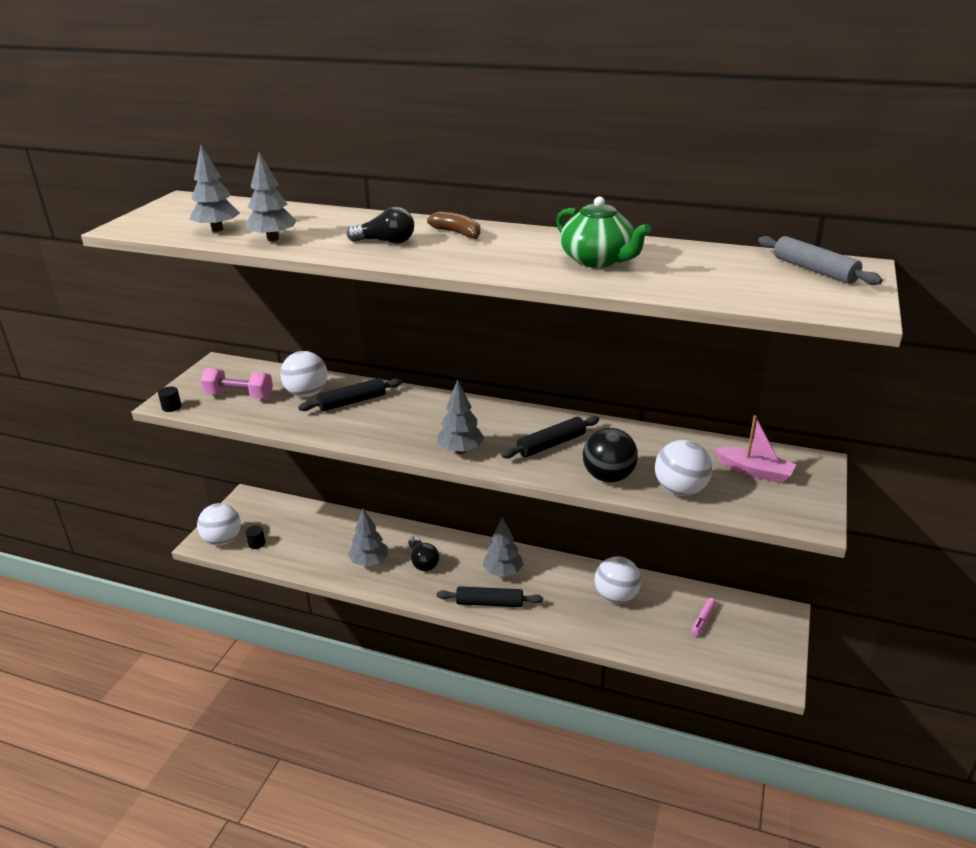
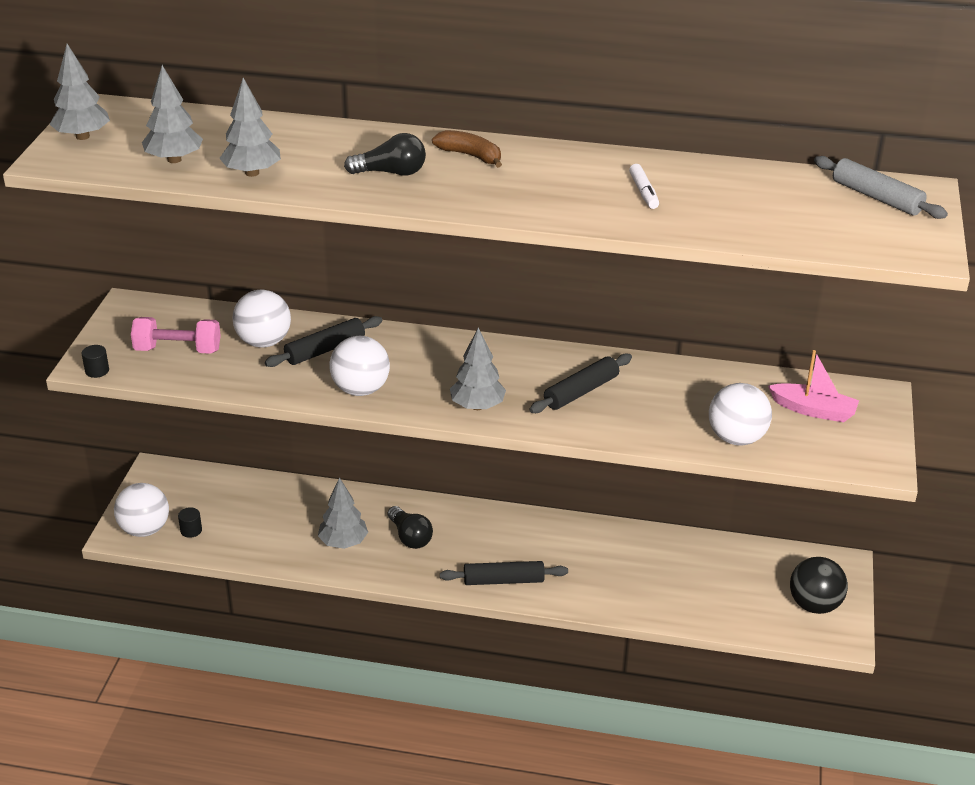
camera: 10 degrees left, 5 degrees up
grey tree [483,518,524,577] -> grey tree moved to [49,44,110,140]
green teapot [556,196,651,268] -> white marker [629,164,659,209]
black ball [583,428,638,483] -> black ball moved to [790,557,848,614]
white ball [594,557,641,603] -> white ball moved to [329,336,390,396]
pink marker [691,598,716,636] -> none

